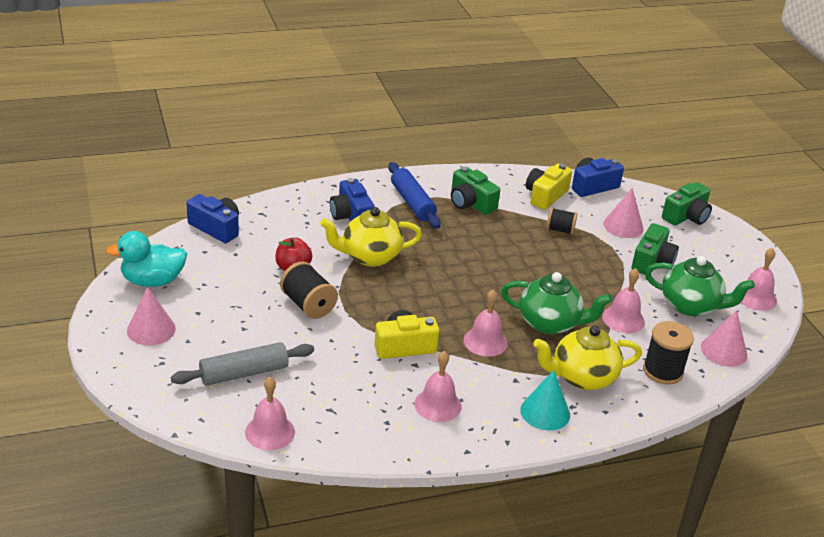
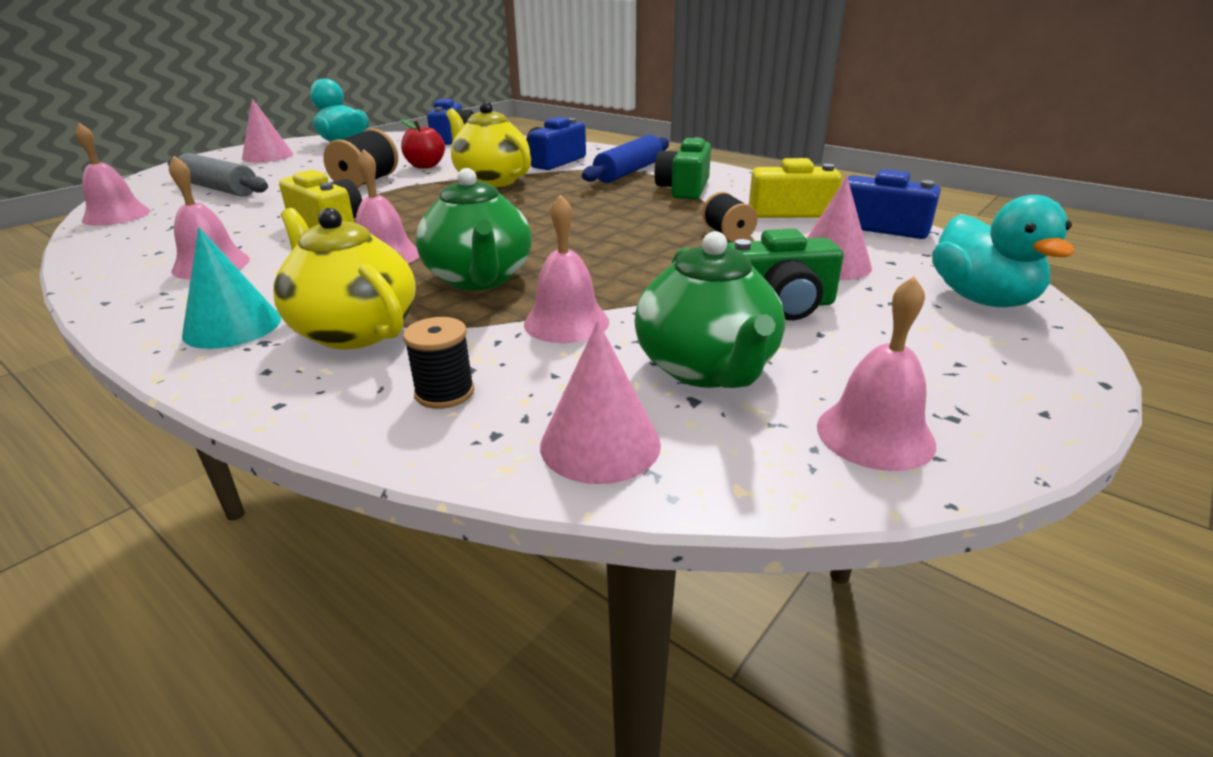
camera: 60 degrees right, 5 degrees down
black spool [643,321,694,385] -> black spool [403,317,474,409], size x0.64
green camera [662,182,712,225] -> turquoise duck [932,195,1075,307]

